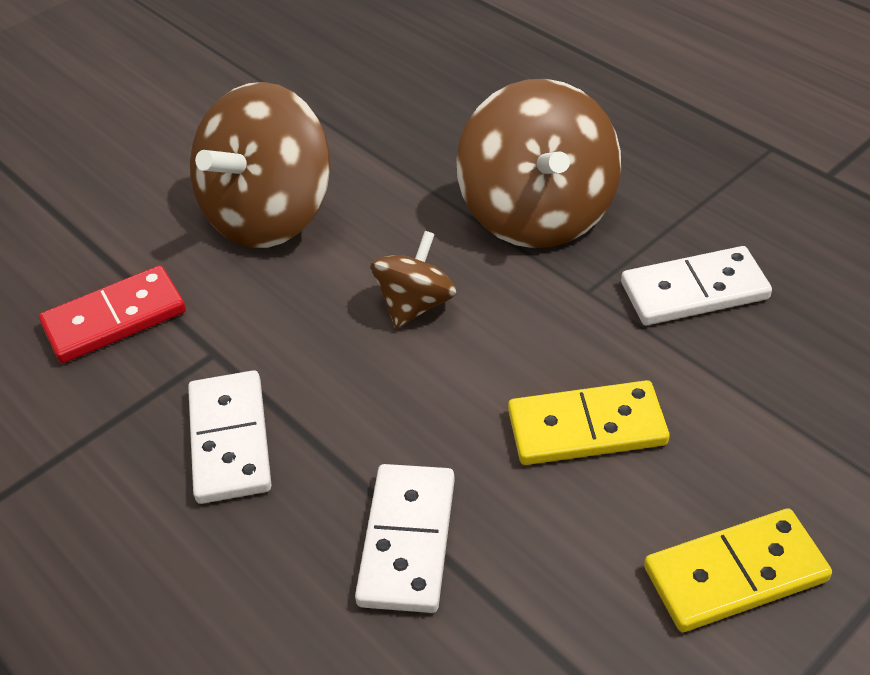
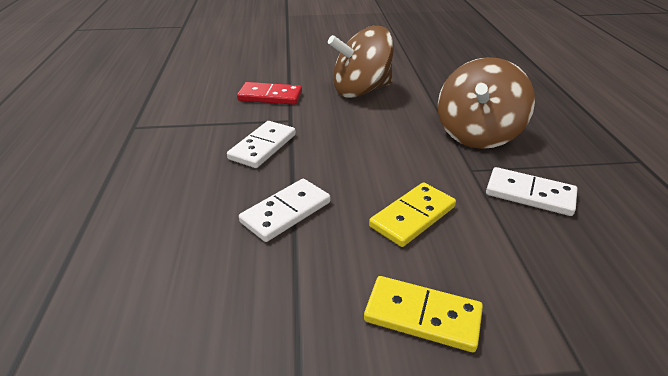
camera: 35 degrees right, 10 degrees down
brown spinning top [371,231,456,328] -> none
yellow domino [508,380,670,465] -> yellow domino turned 75 degrees counterclockwise [369,182,456,247]

